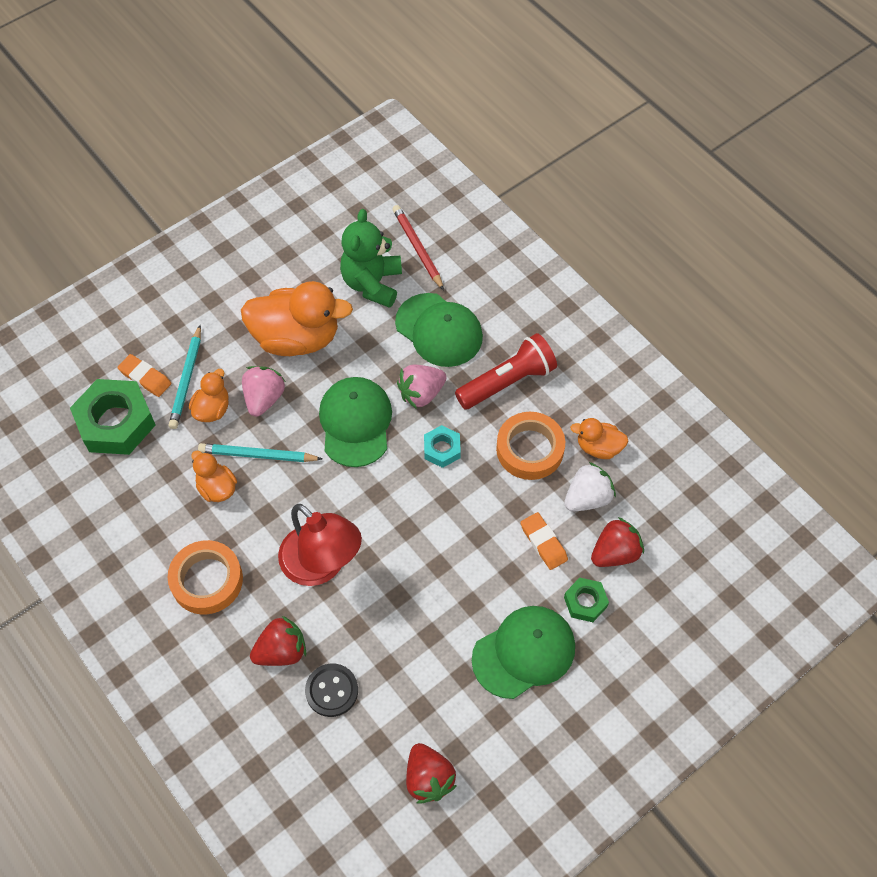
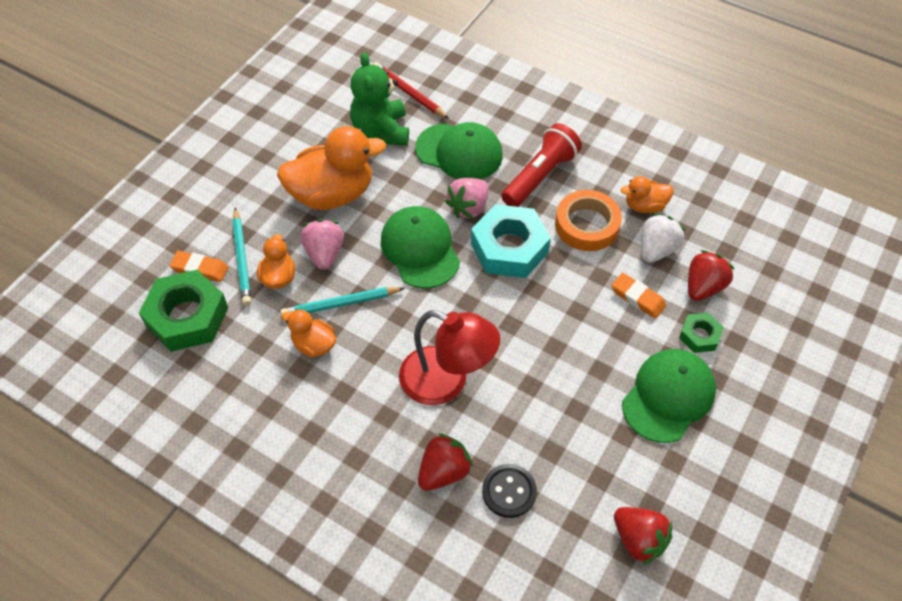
camera: 20 degrees left, 5 degrees down
orange tape [167,540,243,614] -> none
turquoise nut [424,425,461,468] -> turquoise nut [471,204,551,278], size x1.97

